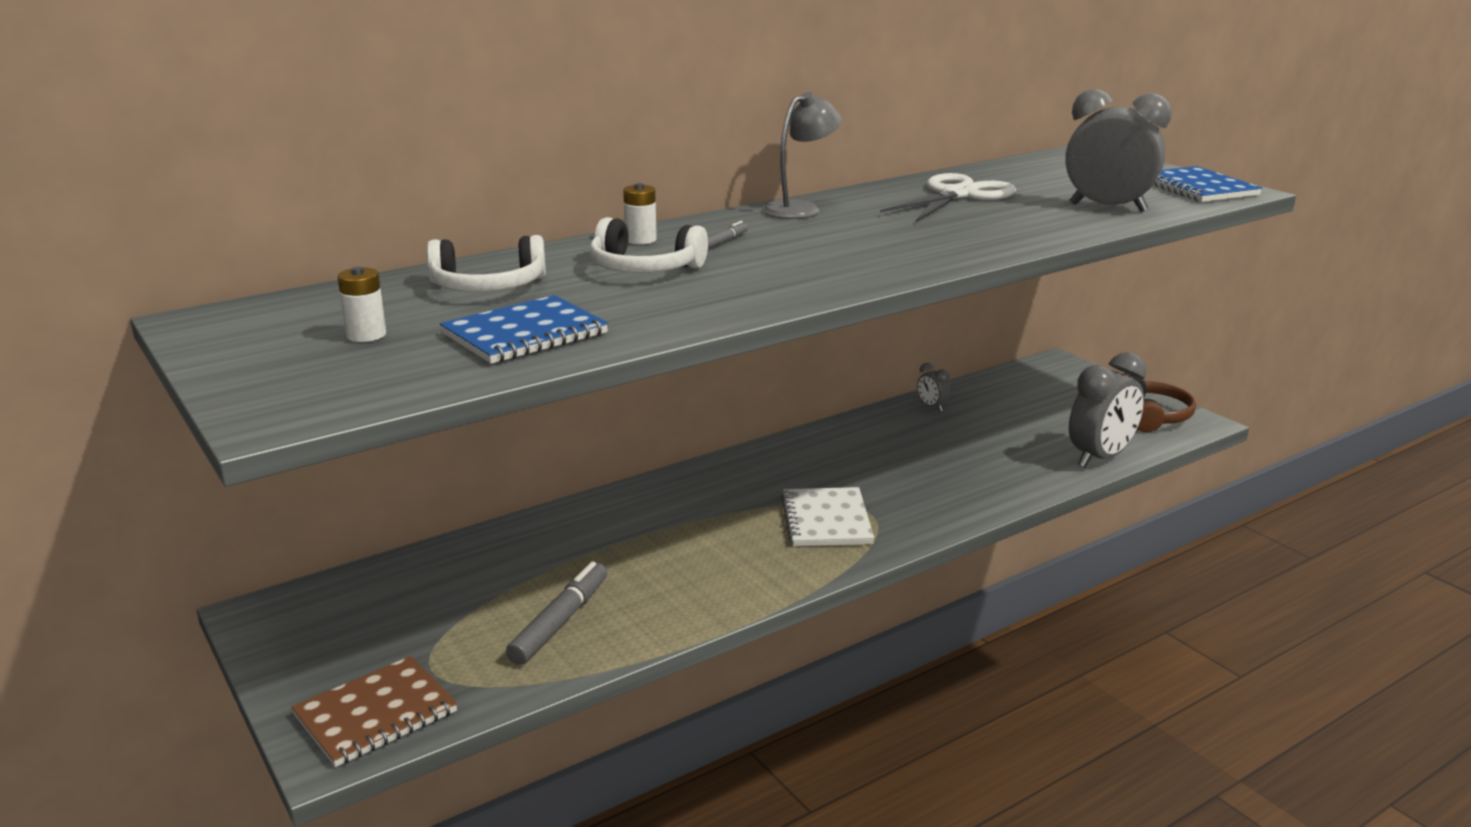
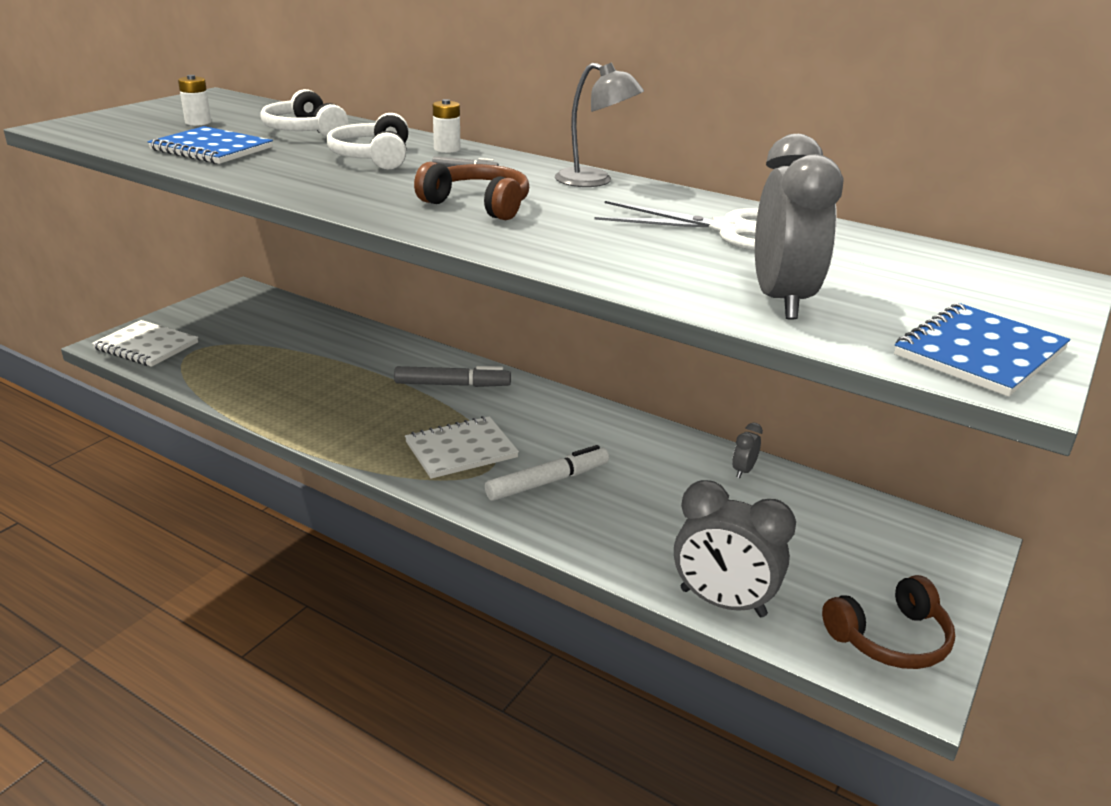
camera: 65 degrees right, 5 degrees up
brown notebook [291,656,457,767] -> white notebook [92,320,198,367]
grey marker [506,562,607,665] -> grey marker moved to [394,366,511,387]
none -> brown headphones [414,162,529,220]
none -> white marker [485,445,609,501]

